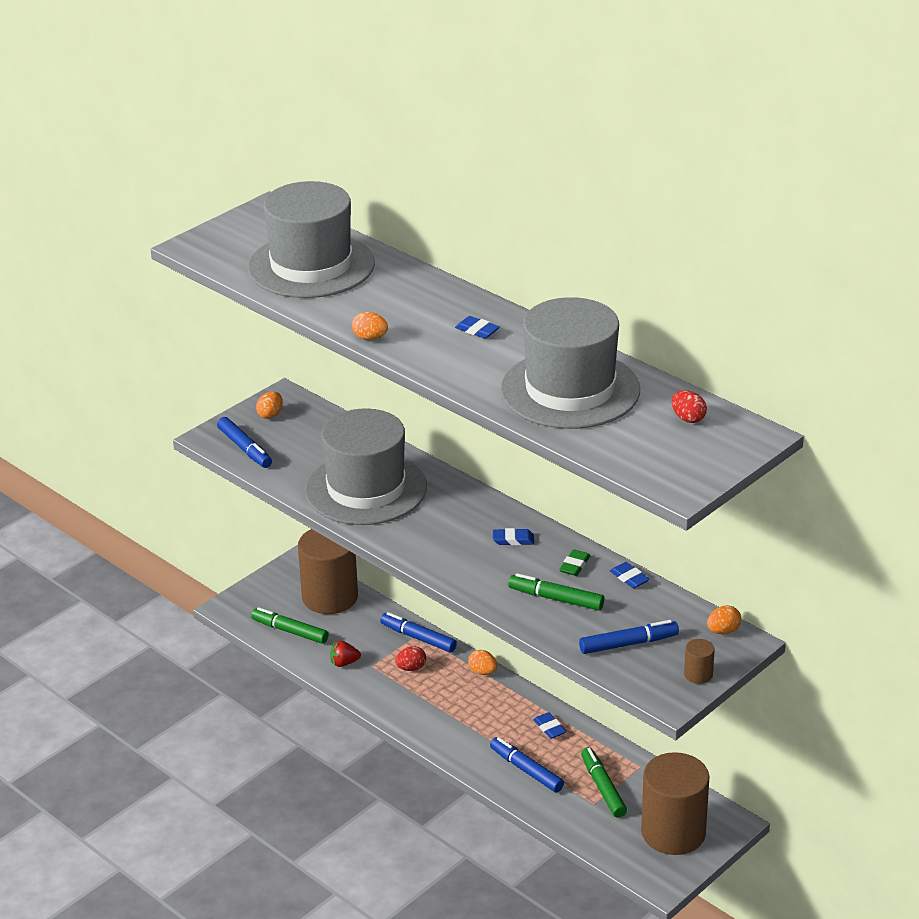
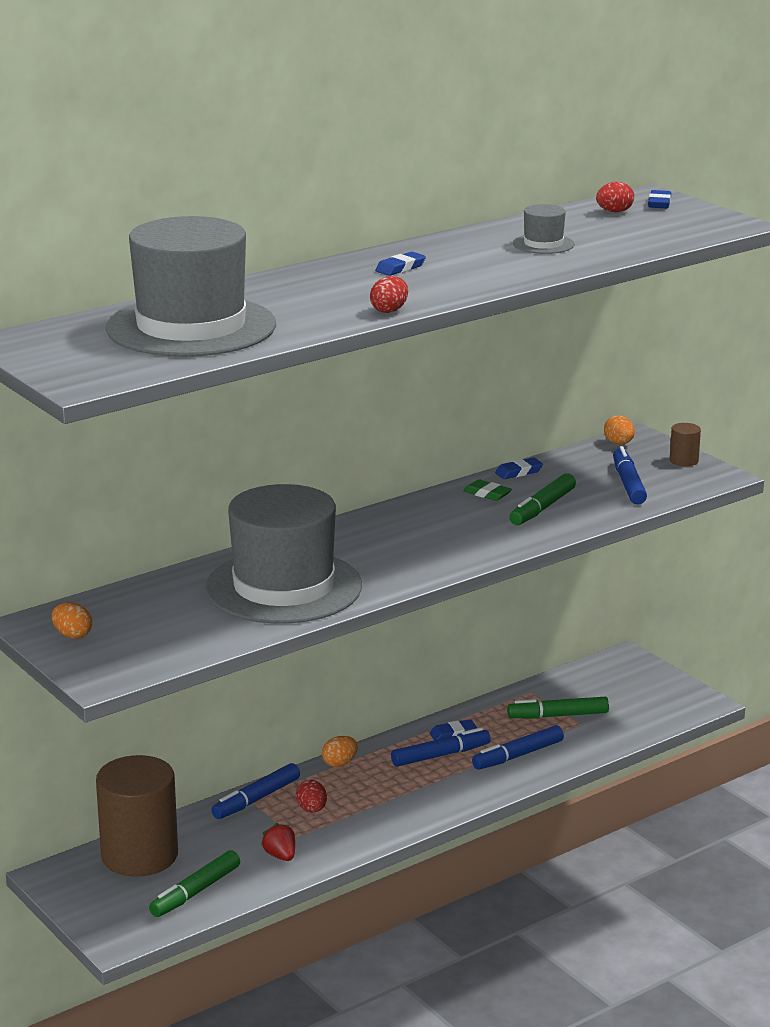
camera: 80 degrees left, 10 degrees down
blue marker [217,417,272,468] -> blue marker moved to [391,727,491,767]
red strawberry [330,641,361,667] -> red strawberry turned 150 degrees clockwise [261,823,295,861]
orange egg [352,312,388,340] -> red egg [370,276,408,313]
blue eraser [493,528,534,546] -> blue eraser moved to [648,190,671,209]
grey hat [500,297,640,429] -> grey hat [513,204,574,254], size x0.40
brown cylinder [641,752,710,855] -> none

